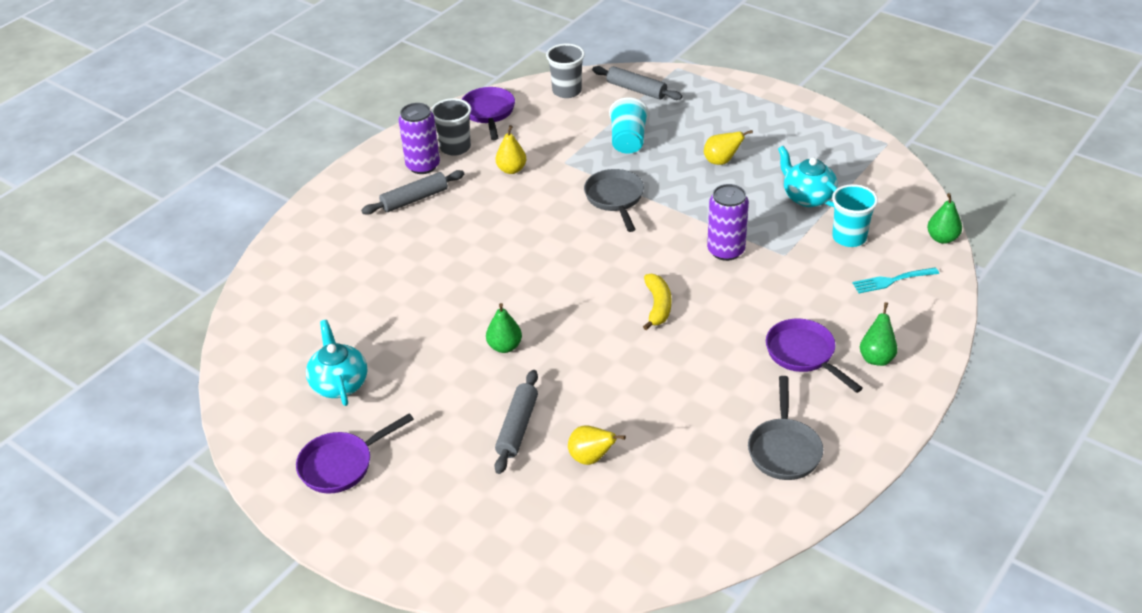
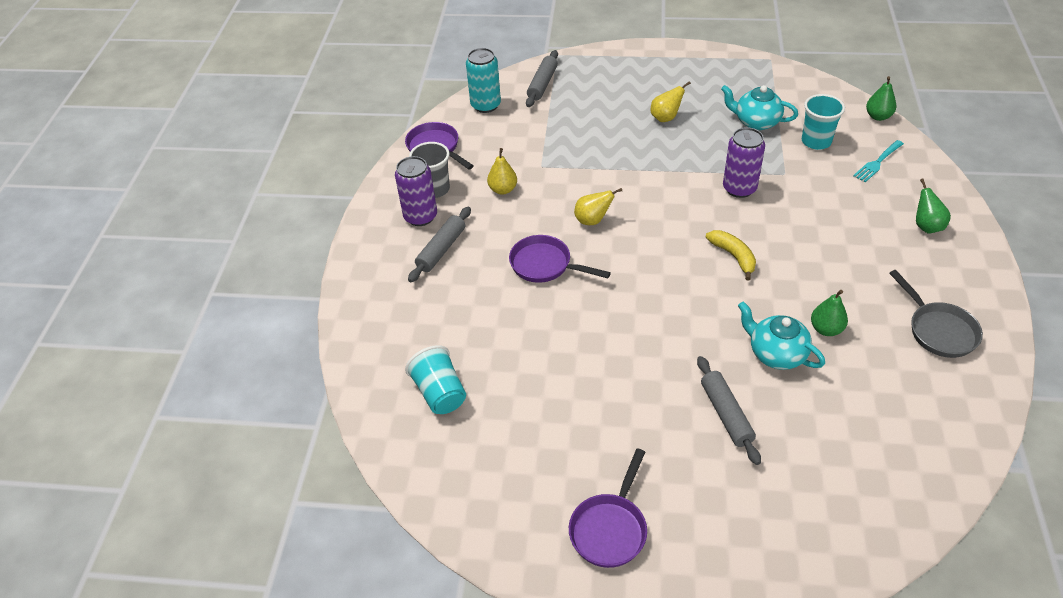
camera: 30 degrees left, 5 degrees up
turquoise teapot [306,320,367,406] -> turquoise teapot moved to [738,301,825,370]
green pear [486,303,522,353] -> green pear moved to [811,290,848,336]
grey cup [546,44,585,98] -> turquoise can [466,48,501,113]
yellow pear [568,425,626,465] -> yellow pear moved to [574,188,622,225]
grey pan [584,169,644,232] -> none
grey rolling pin [592,66,682,100] -> grey rolling pin turned 75 degrees counterclockwise [526,50,558,107]
turquoise cup [609,97,649,154] -> turquoise cup moved to [405,345,466,414]
purple pan [766,319,863,393] -> purple pan moved to [509,235,611,283]

